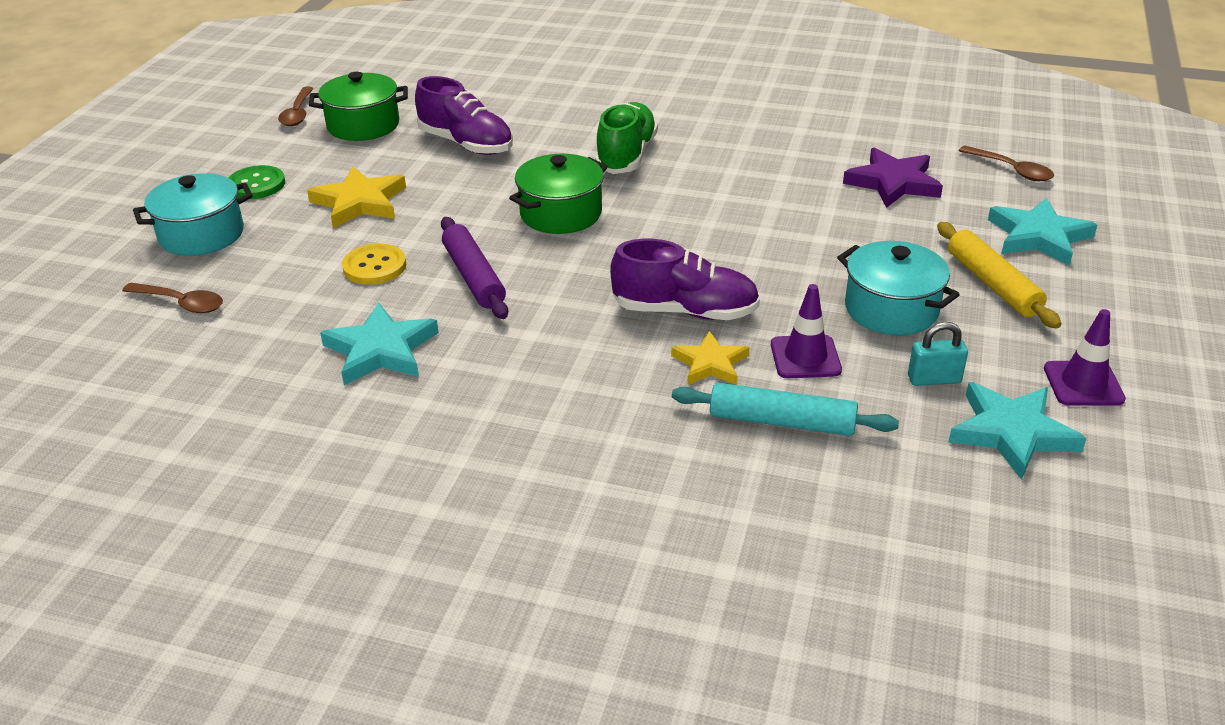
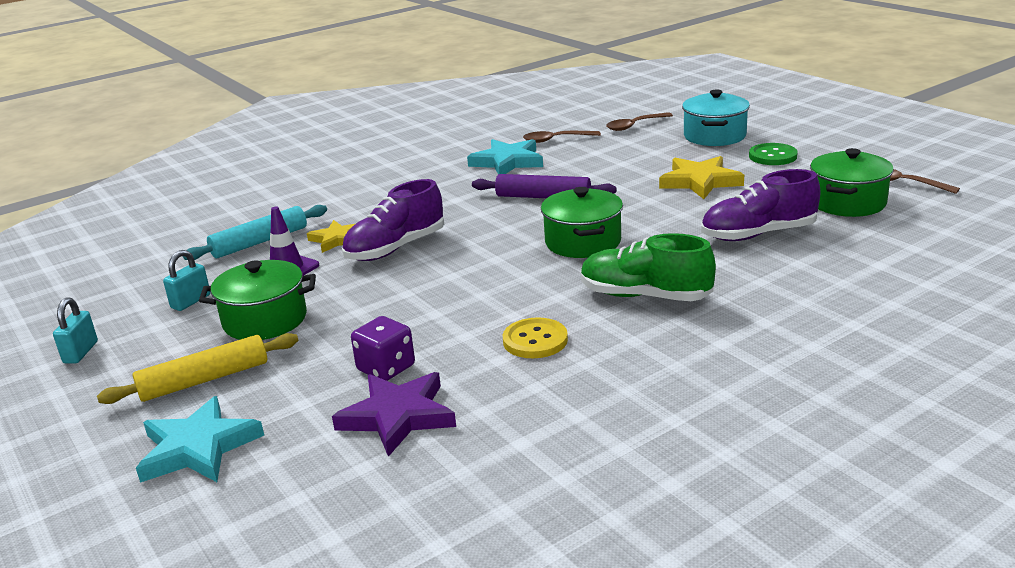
camera: 130 degrees right, 10 degrees down
yellow button [342,244,406,285] -> yellow button moved to [503,318,568,358]
green shoe [595,102,658,174] -> green shoe turned 150 degrees clockwise [581,233,716,301]
turquoise pot [837,241,960,335] -> green pot [199,260,316,340]
yellow rolling pin [937,222,1061,329] -> yellow rolling pin turned 45 degrees counterclockwise [97,333,298,404]
turquoise star [949,382,1087,480] -> none
brown spoon [959,146,1054,181] -> brown spoon moved to [523,131,601,143]
purple traffic cone [1044,309,1126,406] -> turquoise padlock [53,297,98,363]
none -> purple dice [351,316,415,381]

